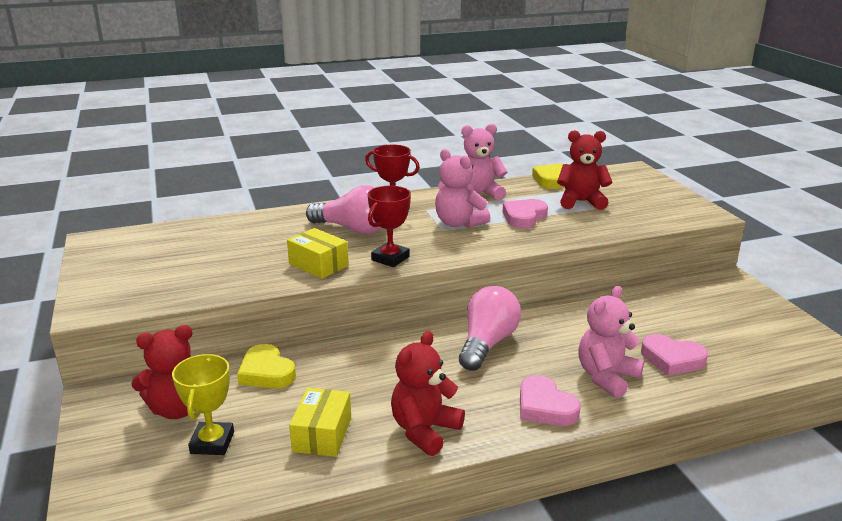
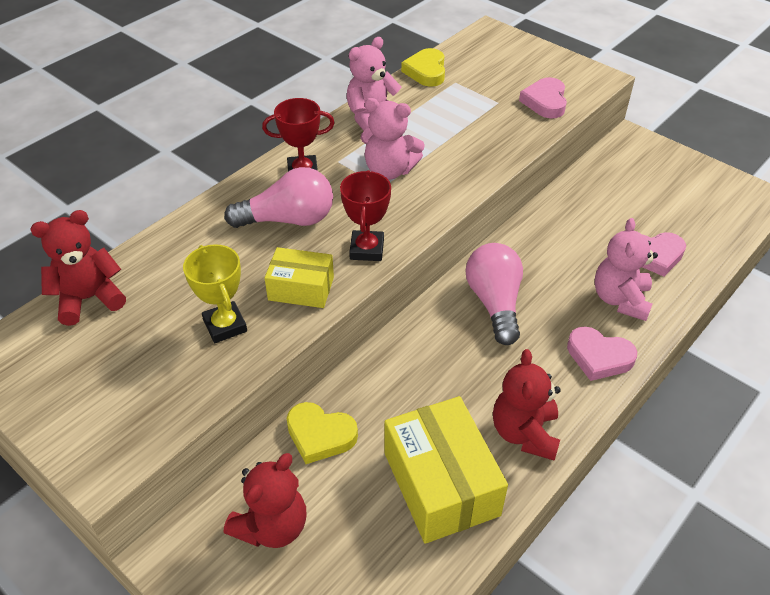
camera: 30 degrees left, 20 degrees up
yellow trophy [172,354,234,455] -> yellow trophy moved to [183,244,247,343]
yellow box [289,388,351,457] -> yellow box [384,396,508,544], size x1.70
pink heart [503,199,548,229] -> pink heart moved to [519,77,567,118]
red teddy bear [557,130,612,210] -> red teddy bear moved to [31,210,126,326]

